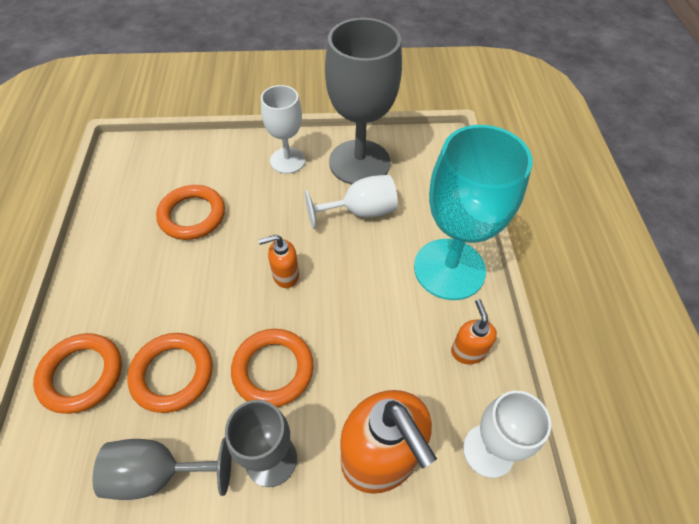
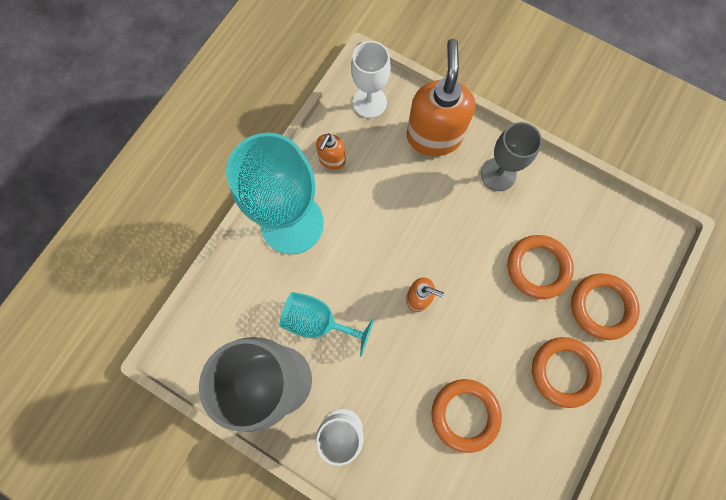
camera: 145 degrees left, 20 degrees up
grey goblet [92,437,231,500] -> none
orange ring [231,329,314,407] -> orange ring moved to [532,337,602,408]
white goblet [305,175,398,229] -> turquoise goblet [279,292,374,357]

